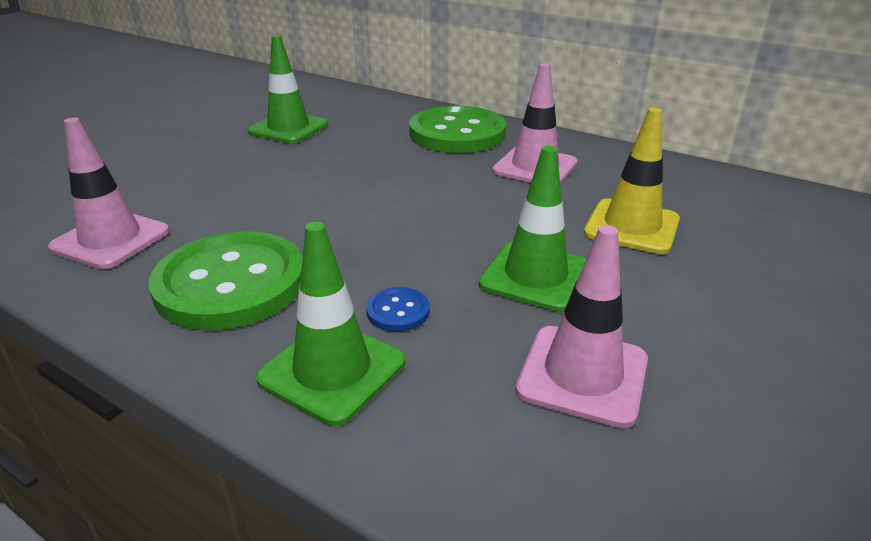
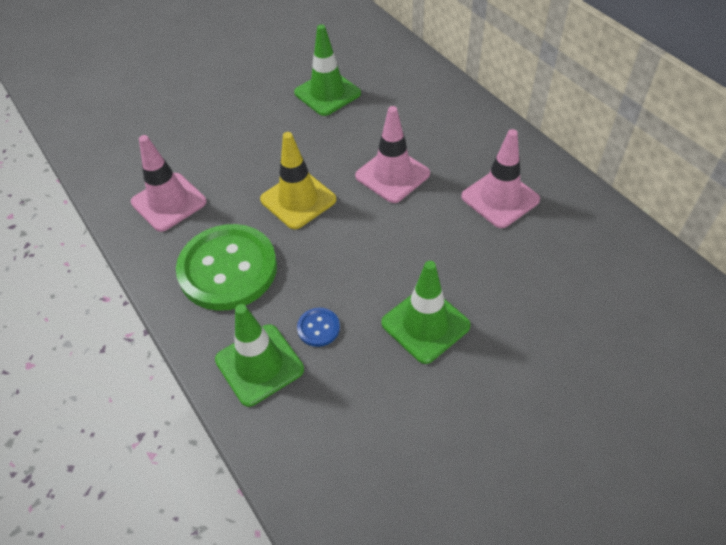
camera: 25 degrees right, 20 degrees up
green button [409,106,506,153] -> none
pink traffic cone [516,225,648,428] -> pink traffic cone moved to [355,106,430,203]
yellow traffic cone [584,108,680,254] -> yellow traffic cone moved to [260,132,337,229]

